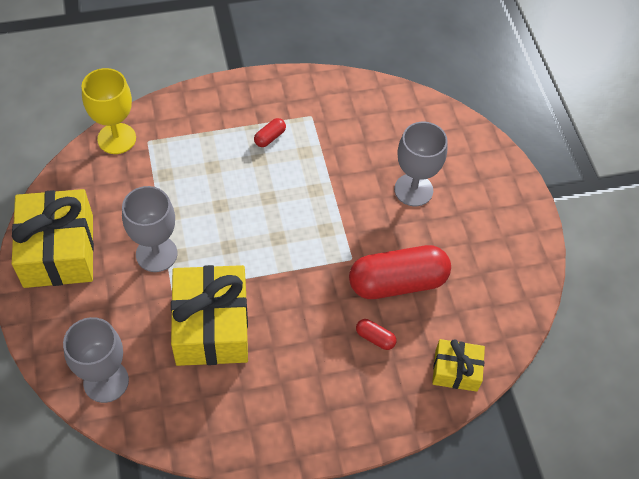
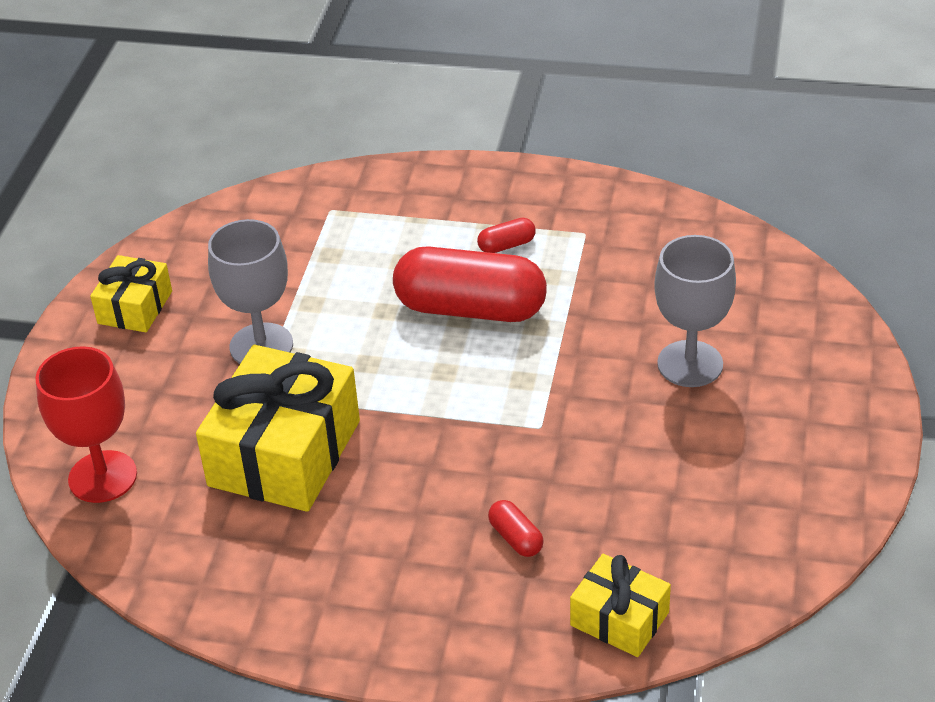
camera: 30 degrees right, 15 degrees down
yellow gift [12,189,94,288] -> yellow gift [90,255,172,332], size x0.54
grey goblet [63,317,129,403] -> red goblet [35,346,137,503]
yellow goblet [82,68,136,154] -> none
red capsule [349,245,451,299] -> red capsule moved to [393,246,547,322]

